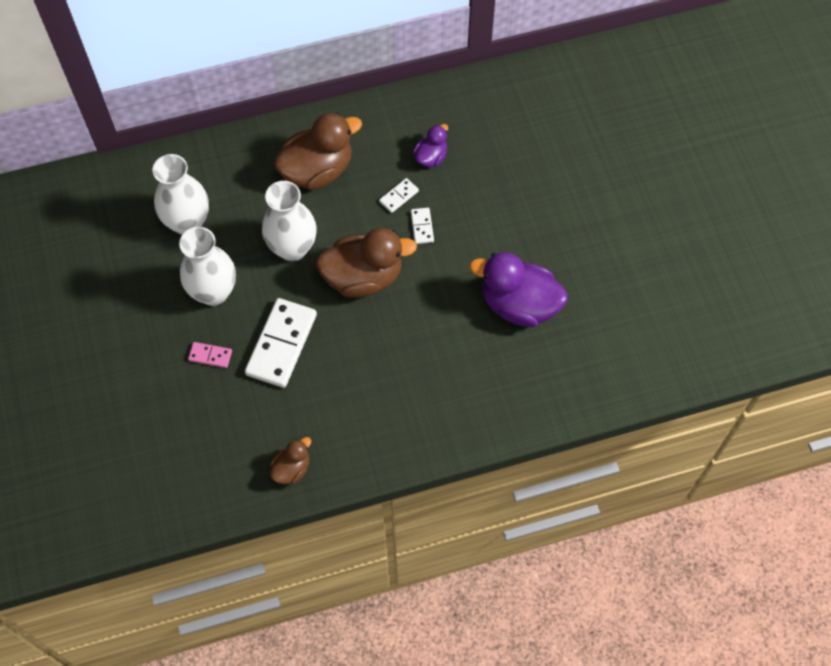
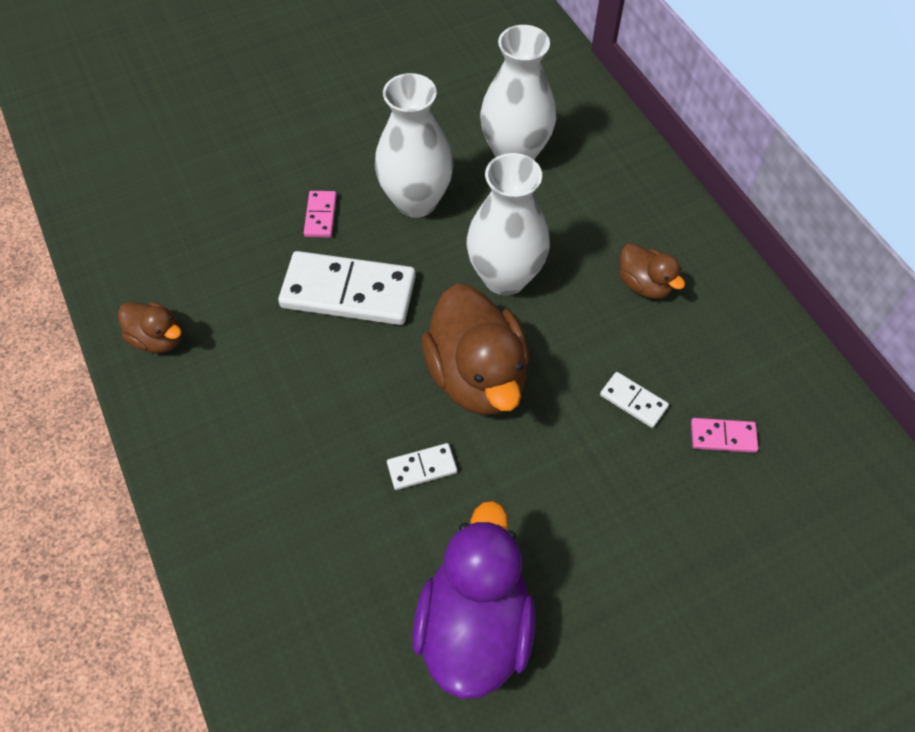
camera: 80 degrees right, 5 degrees down
brown duck [274,112,362,190] -> brown duck [619,243,685,299], size x0.51
white domino [411,208,434,244] -> white domino moved to [387,443,457,490]
purple duck [413,124,448,167] -> pink domino [691,418,758,453]

